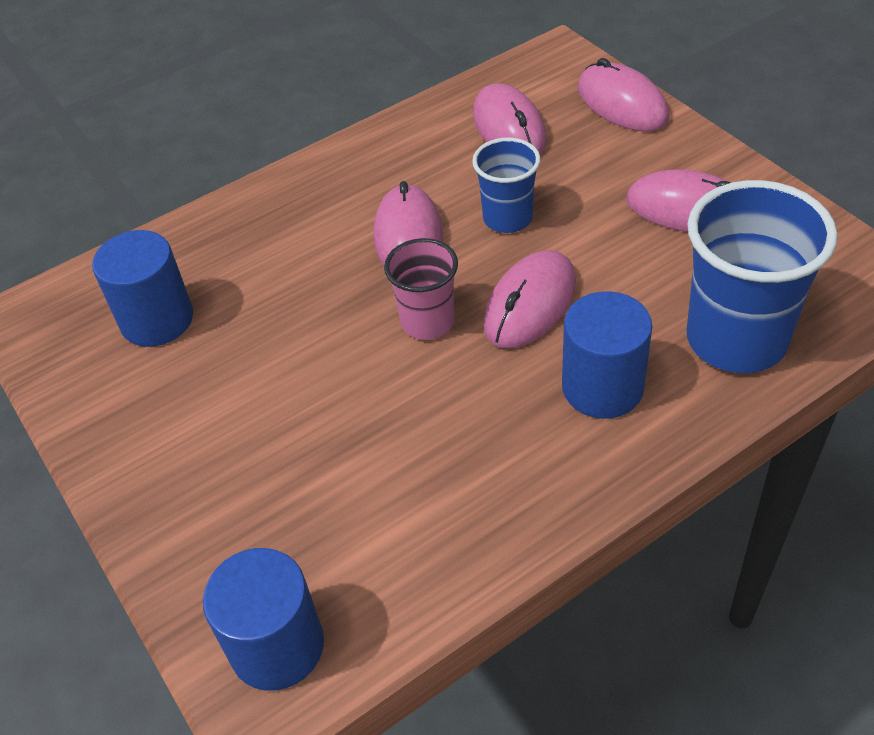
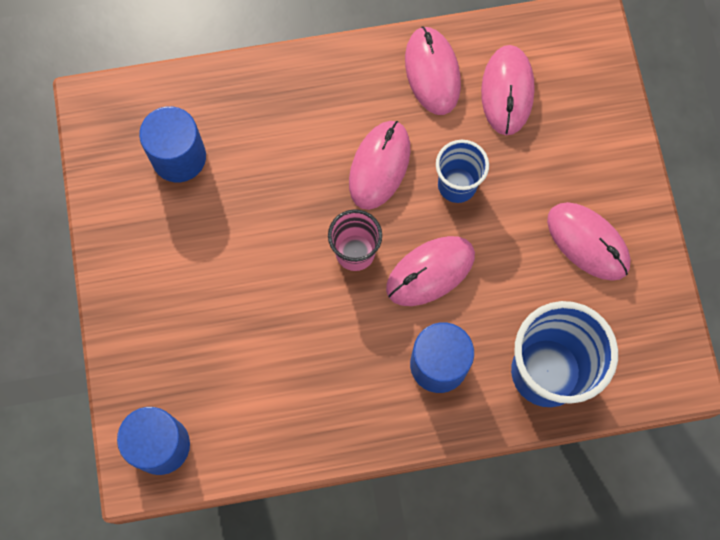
camera: 20 degrees right, 25 degrees up
pink mouse [578,58,669,132] -> pink mouse moved to [405,26,461,115]

